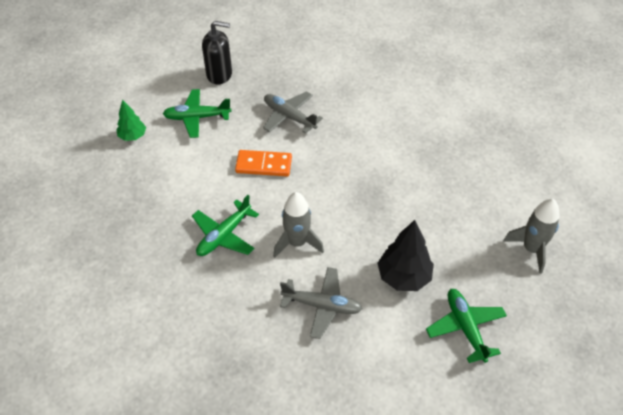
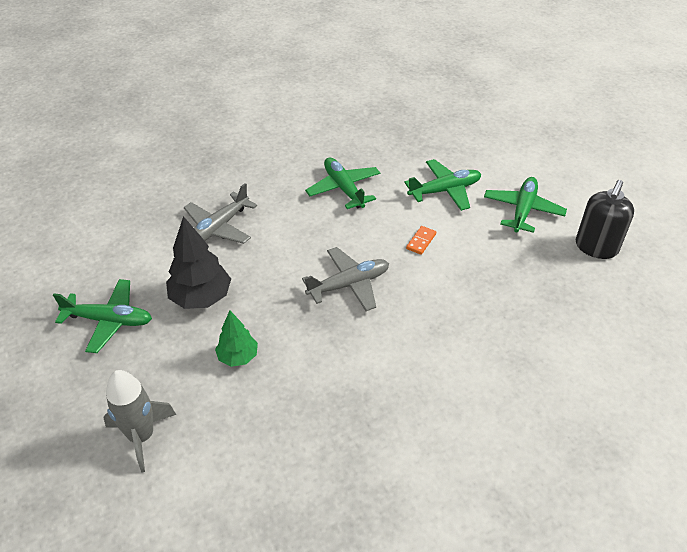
camera: 115 degrees right, 5 degrees down
green tree [116,99,146,141] -> green tree moved to [215,311,258,367]
orange domino [235,150,292,176] -> orange domino [406,226,436,255], size x0.54
grey plane [263,91,323,134] -> grey plane moved to [302,247,389,311]
grey rocket [273,192,324,258] -> none
none -> green plane [404,159,481,211]

